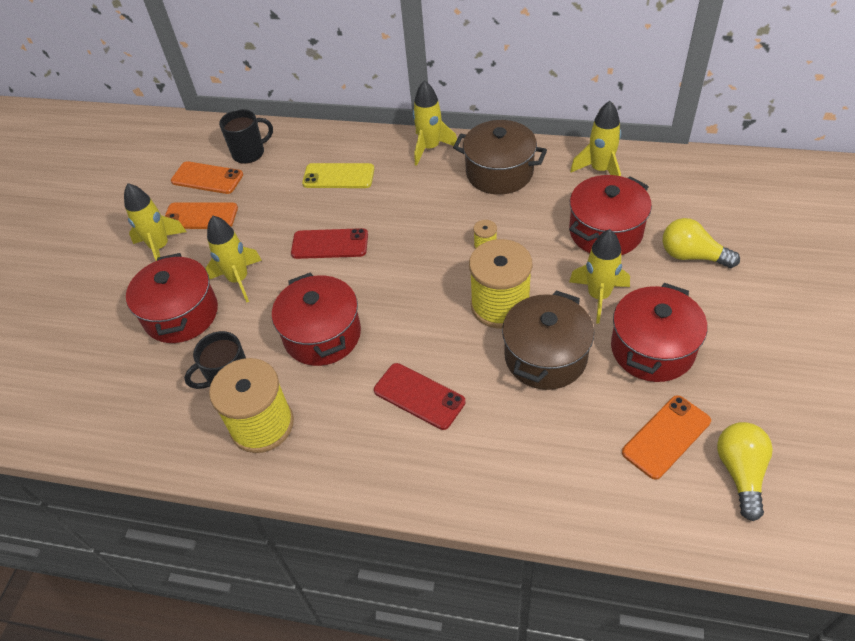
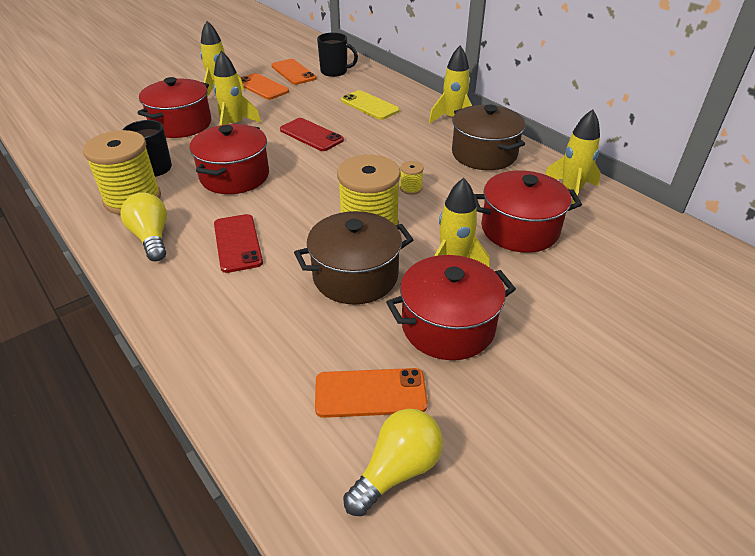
camera: 35 degrees right, 10 degrees down
yellow light bulb [663,218,740,268] -> yellow light bulb moved to [120,192,167,261]

